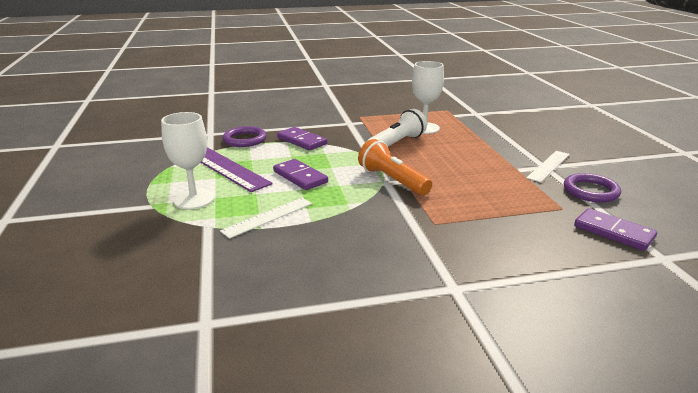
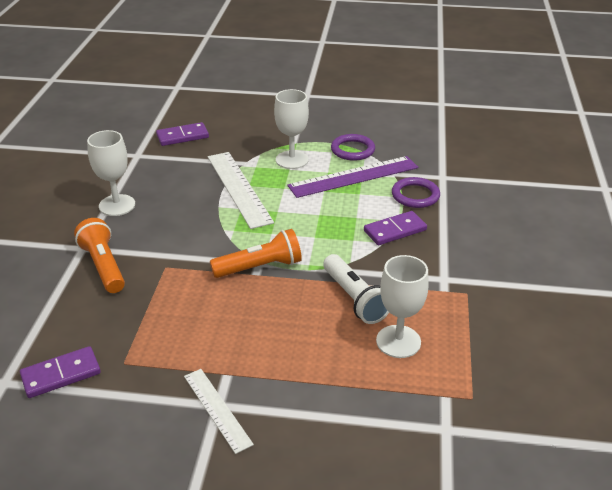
camera: 110 degrees right, 10 degrees up
white ruler [220,198,312,239] -> white ruler [208,152,274,229], size x1.69
purple domino [273,159,328,190] -> purple domino moved to [156,122,209,146]
purple ring [564,173,621,202] -> purple ring moved to [331,134,375,161]
none -> orange flashlight [74,218,125,293]
none -> white goblet [87,130,135,216]

